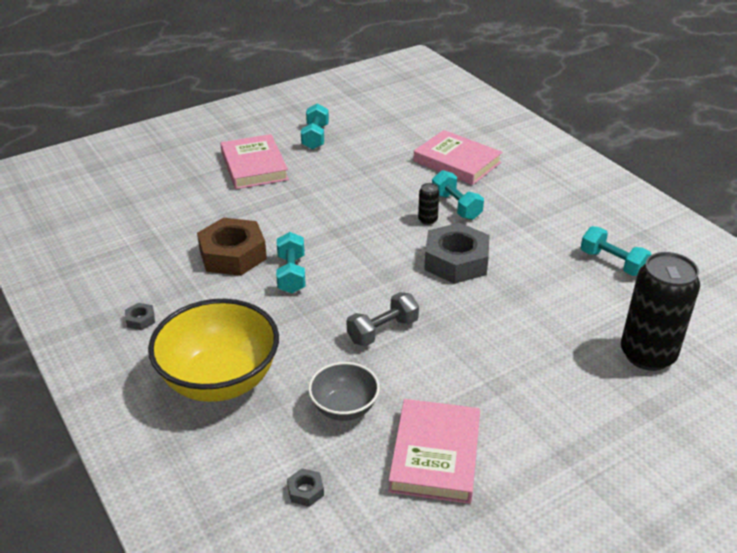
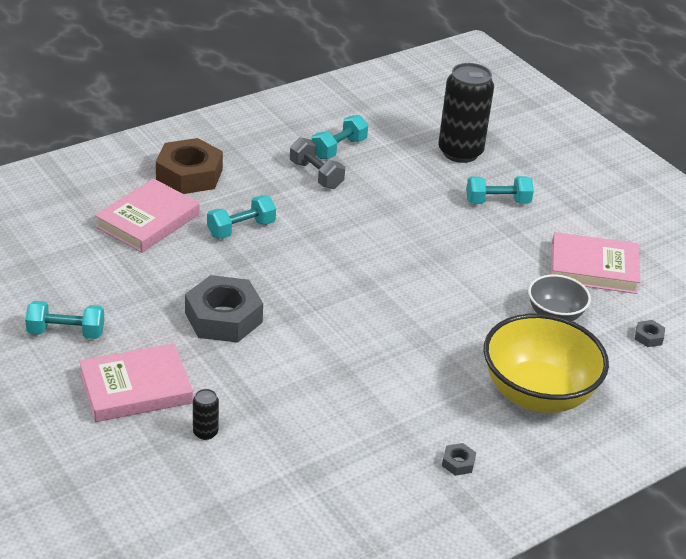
camera: 95 degrees left, 0 degrees up
brown nut [197,218,267,276] -> brown nut moved to [156,138,223,194]
turquoise dumbbell [276,232,306,294] -> turquoise dumbbell moved to [466,176,534,204]
grey dumbbell [347,292,419,347] -> grey dumbbell moved to [290,137,345,189]
black can [418,183,439,225] -> black can moved to [193,389,219,440]
grey nut [424,223,489,284] -> grey nut moved to [185,275,263,343]

